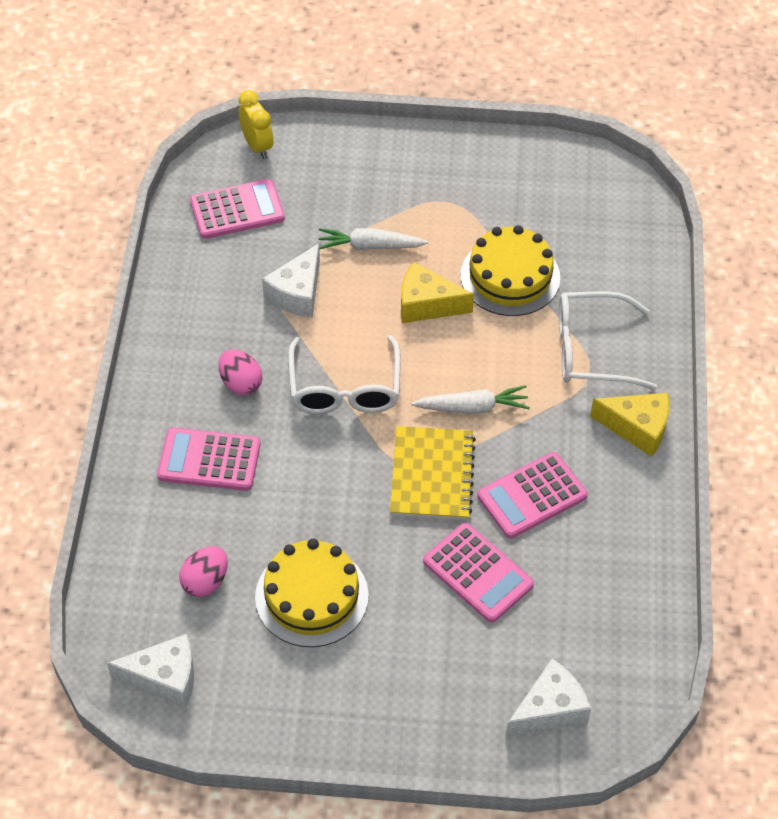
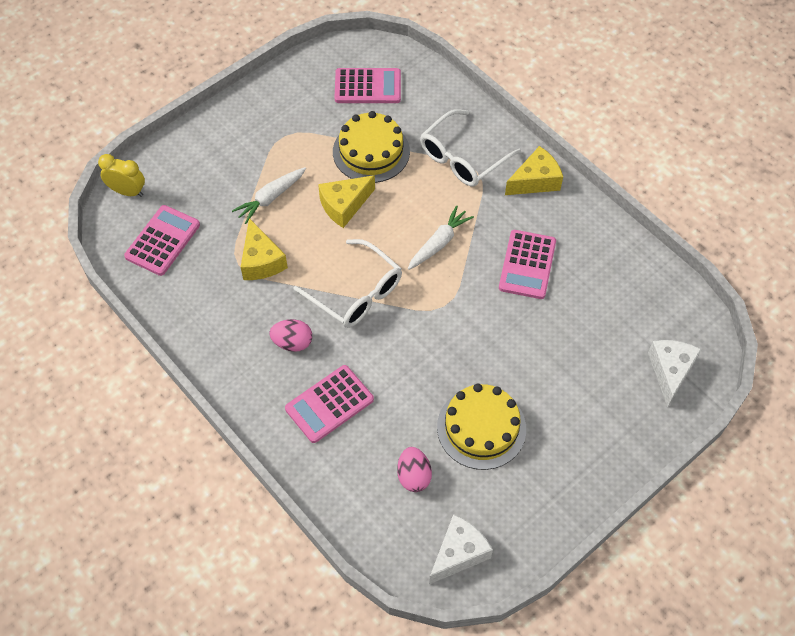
camera: 45 degrees left, 5 degrees up
white cheese [262,243,320,318] -> yellow cheese [241,218,288,280]
yellow notebook [390,426,476,520] -> none
pink calculator [423,523,534,623] -> pink calculator moved to [335,68,401,103]

